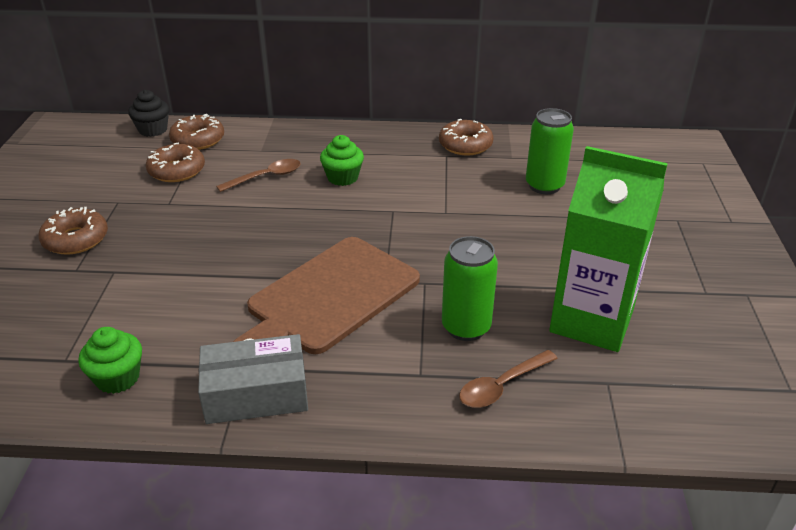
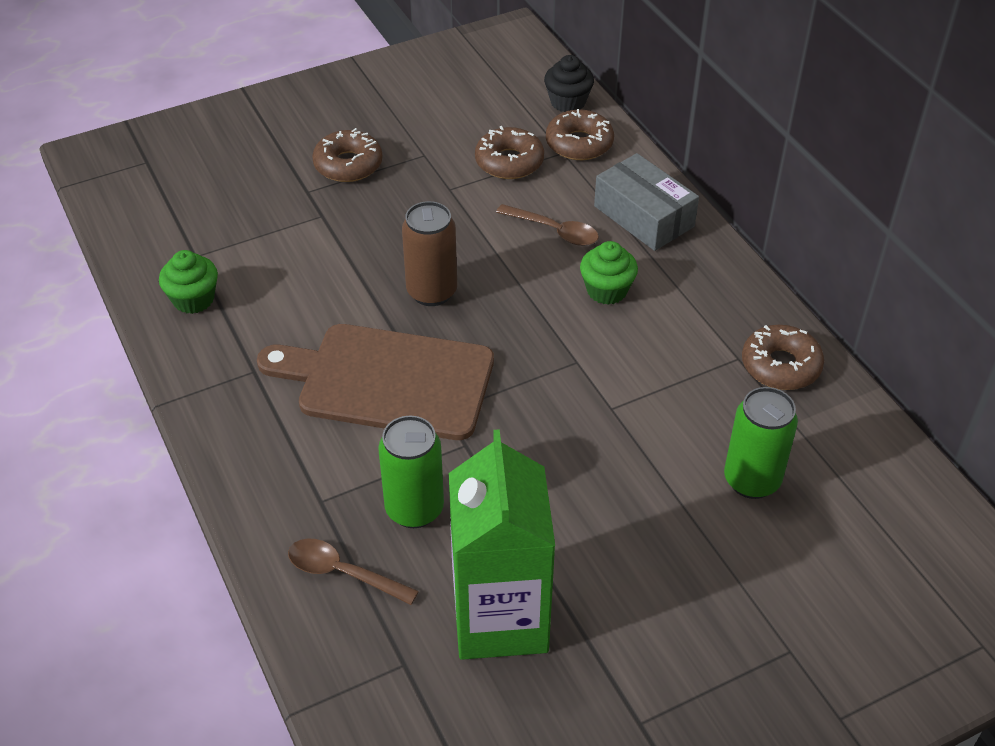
camera: 60 degrees right, 10 degrees up
grey box [198,334,308,424] -> grey box moved to [594,153,699,251]
none -> brown can [402,201,457,306]

